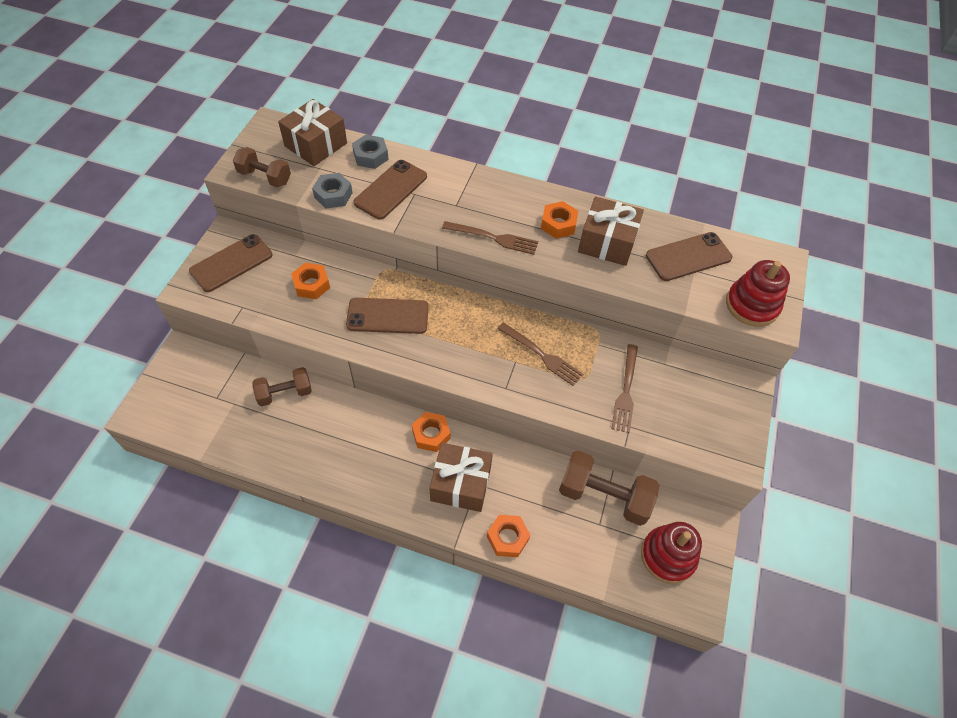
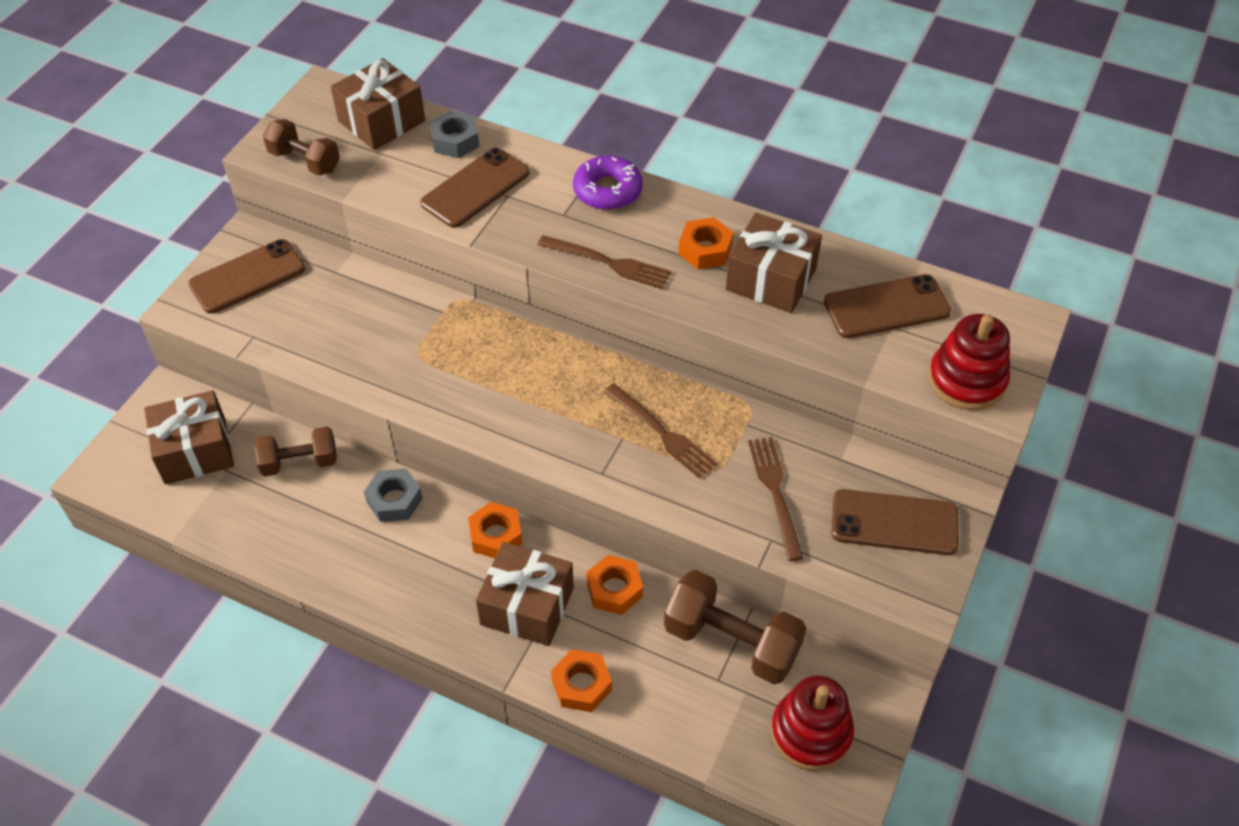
camera: 10 degrees right, 5 degrees down
orange nut [291,263,330,299] -> orange nut moved to [586,555,643,615]
grey nut [312,173,353,208] -> grey nut moved to [364,469,423,522]
brown phone [346,298,429,334] -> brown phone moved to [831,489,959,555]
brown fork [611,344,638,433] -> brown fork turned 150 degrees clockwise [748,437,804,561]
none -> brown gift [144,390,234,484]
none -> purple donut [573,156,643,210]

